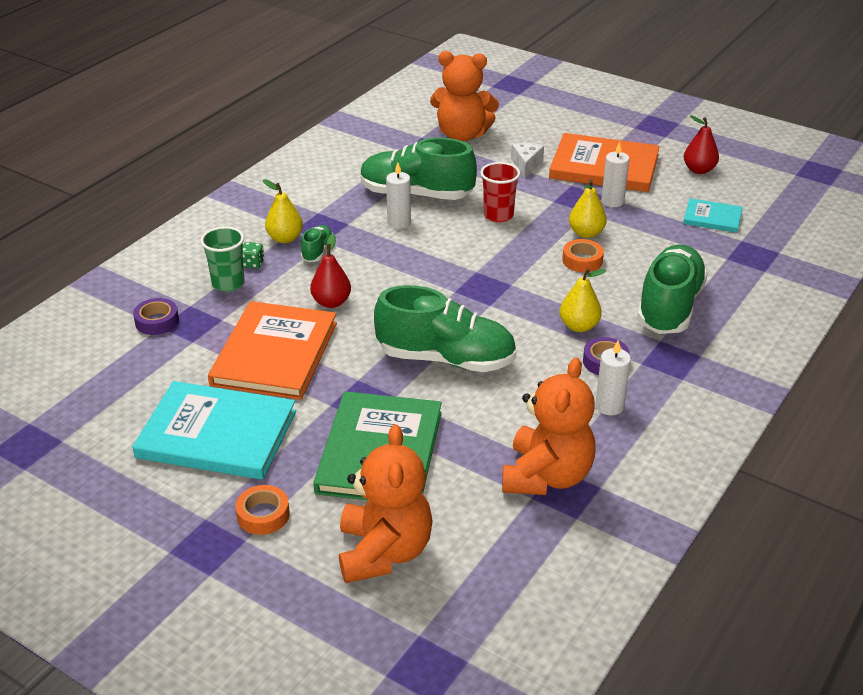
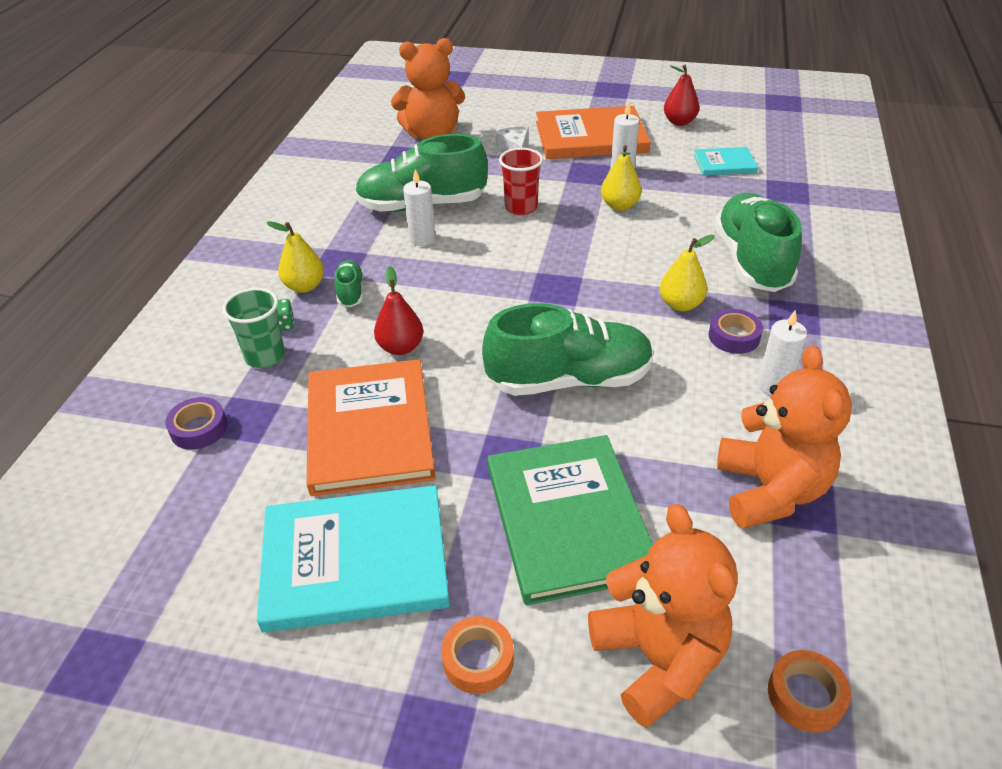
camera: 20 degrees left, 5 degrees up
orange tape [562,239,604,272] -> orange tape moved to [768,650,851,733]

